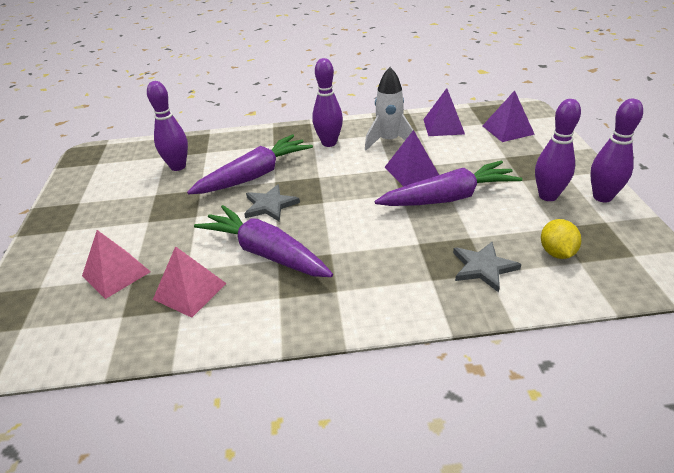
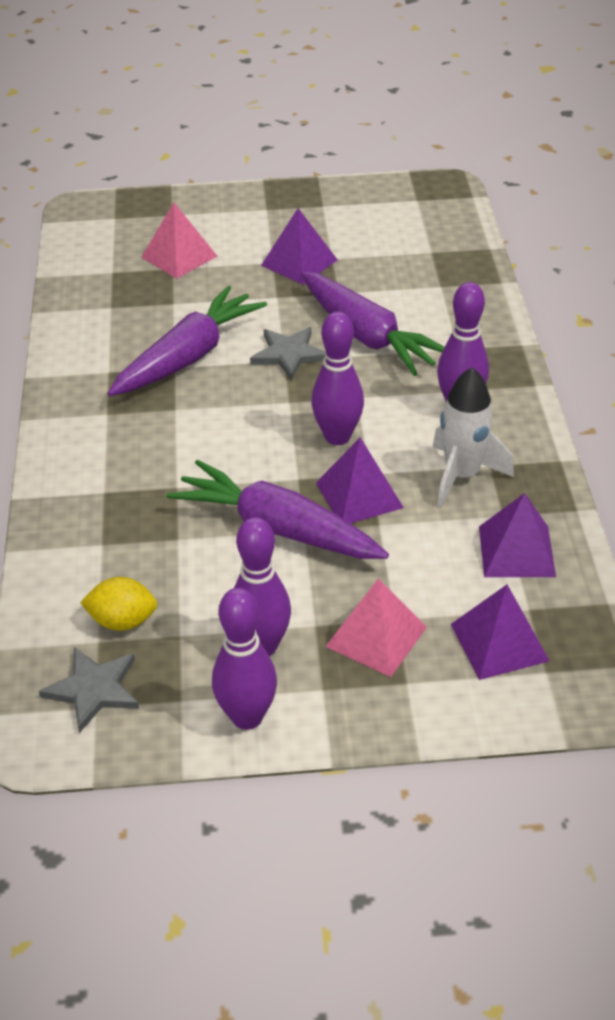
camera: 90 degrees right, 5 degrees up
purple bowling pin [147,81,188,171] -> purple bowling pin moved to [311,311,364,445]
pink pyramid [153,246,227,318] -> pink pyramid moved to [325,579,427,677]
purple carrot [375,160,522,206] -> purple carrot turned 135 degrees clockwise [167,460,389,559]
grey star [453,242,521,293] -> grey star moved to [39,647,139,733]
none -> purple pyramid [261,208,338,285]

